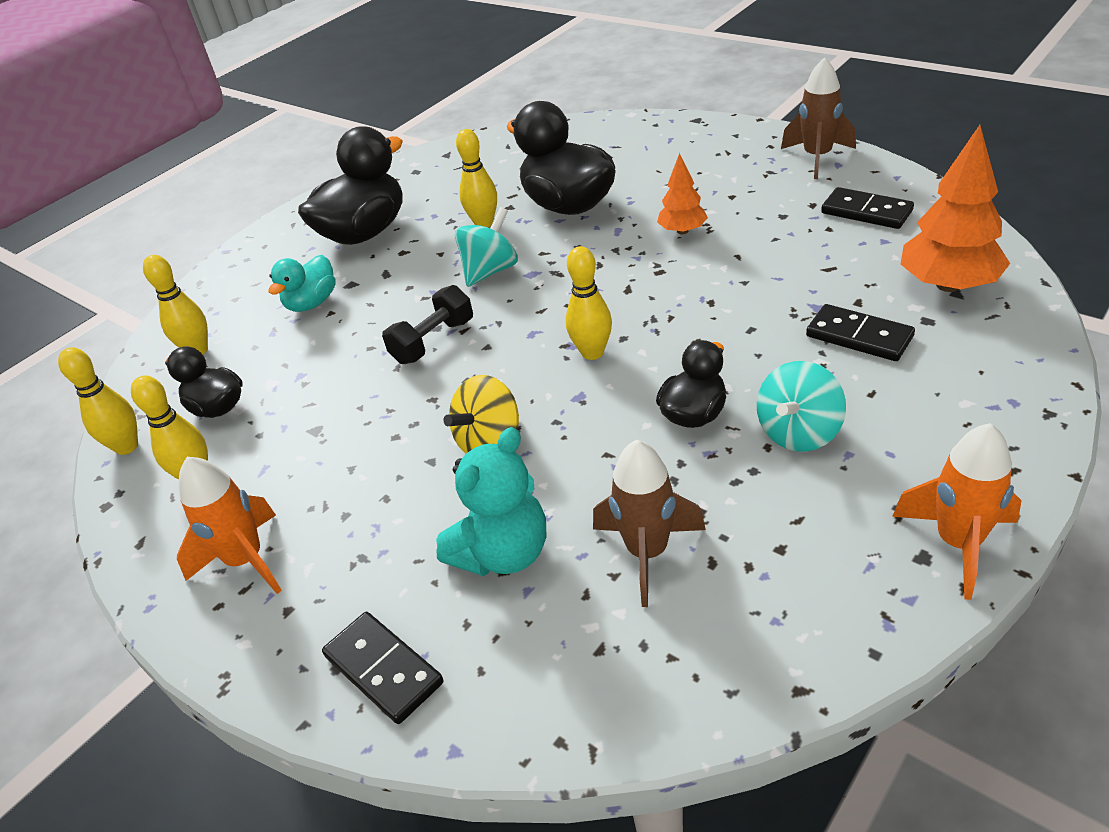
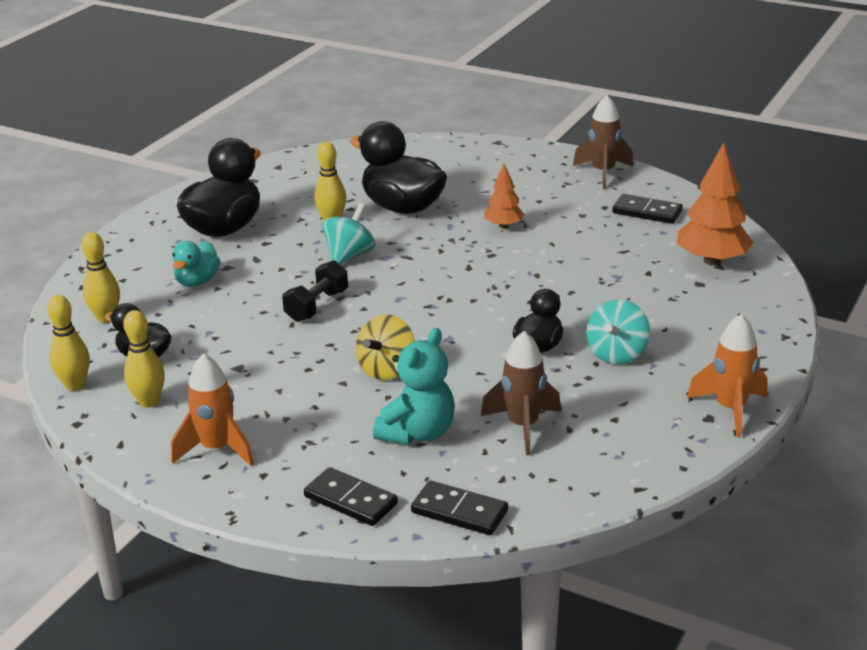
camera: 15 degrees left, 10 degrees down
yellow bowling pin [566,246,612,360] -> none
black domino [806,304,915,361] -> black domino moved to [411,481,508,535]

